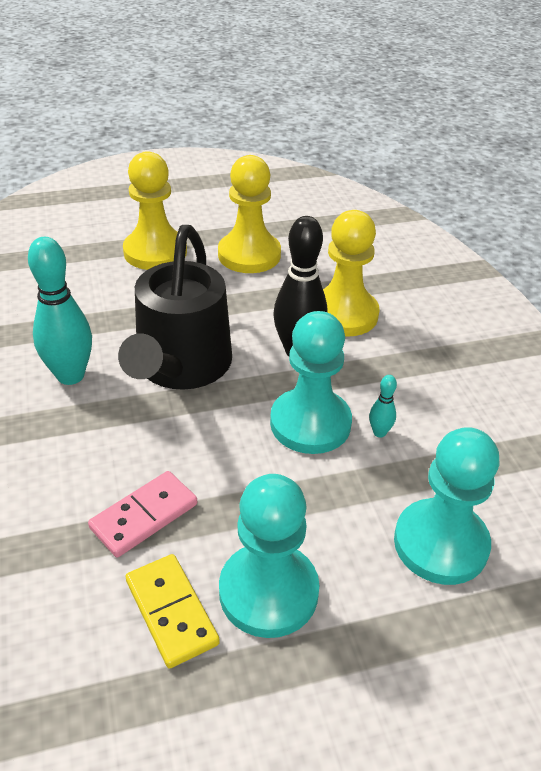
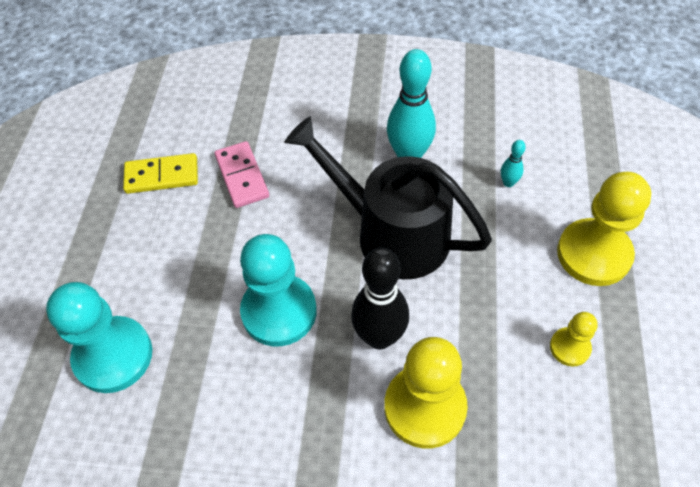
camera: 115 degrees right, 15 degrees up
yellow pawn [218,155,281,273] -> yellow pawn [550,312,597,367], size x0.51
turquoise pawn [219,474,320,638] -> none
turquoise bowling pin [369,375,397,438] -> turquoise bowling pin moved to [501,140,526,187]

